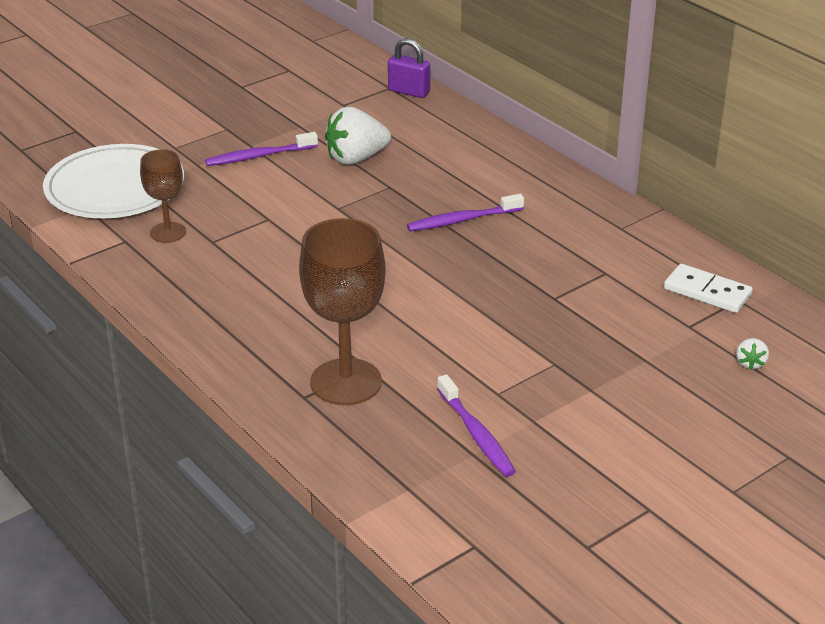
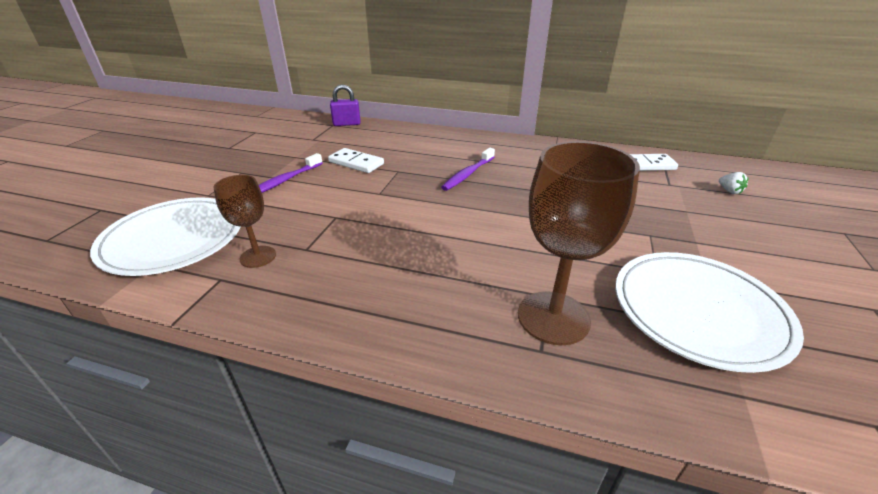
camera: 35 degrees left, 0 degrees up
white strawberry [325,107,391,165] -> white domino [328,148,384,173]
purple toothbrush [437,374,516,477] -> white plate [615,252,804,373]

